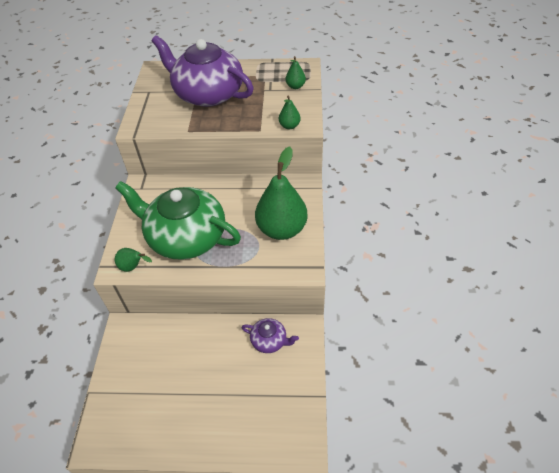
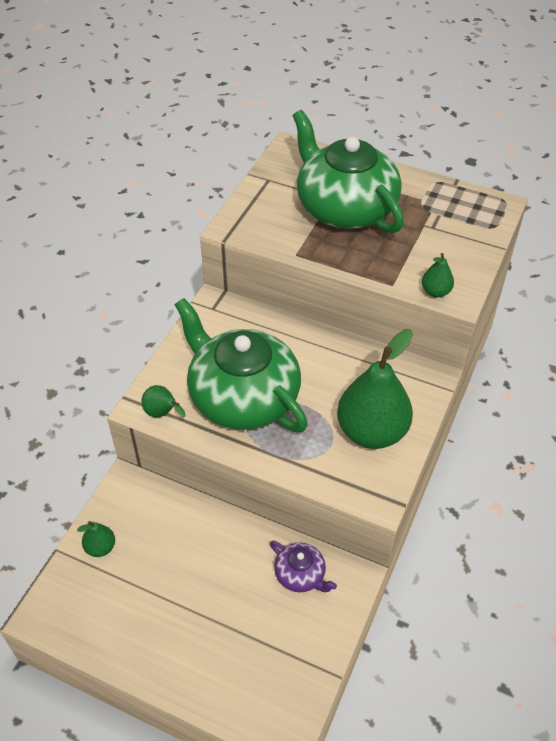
camera: 20 degrees right, 0 degrees up
purple teapot [152,35,254,107] -> green teapot [293,110,404,233]
green pear [286,56,306,89] -> green pear moved to [77,521,115,557]

